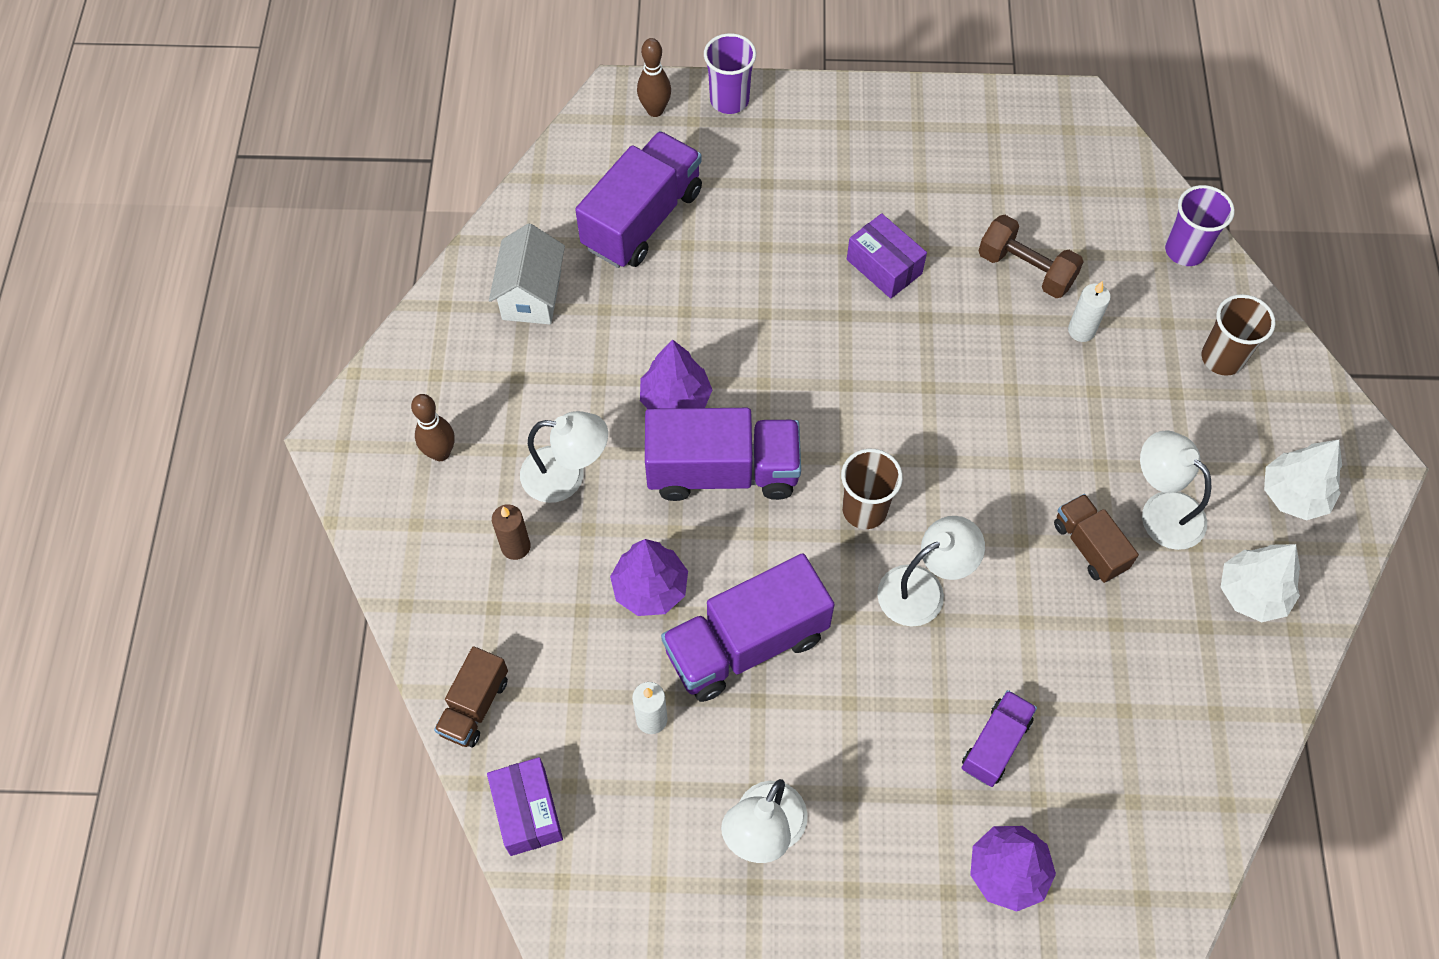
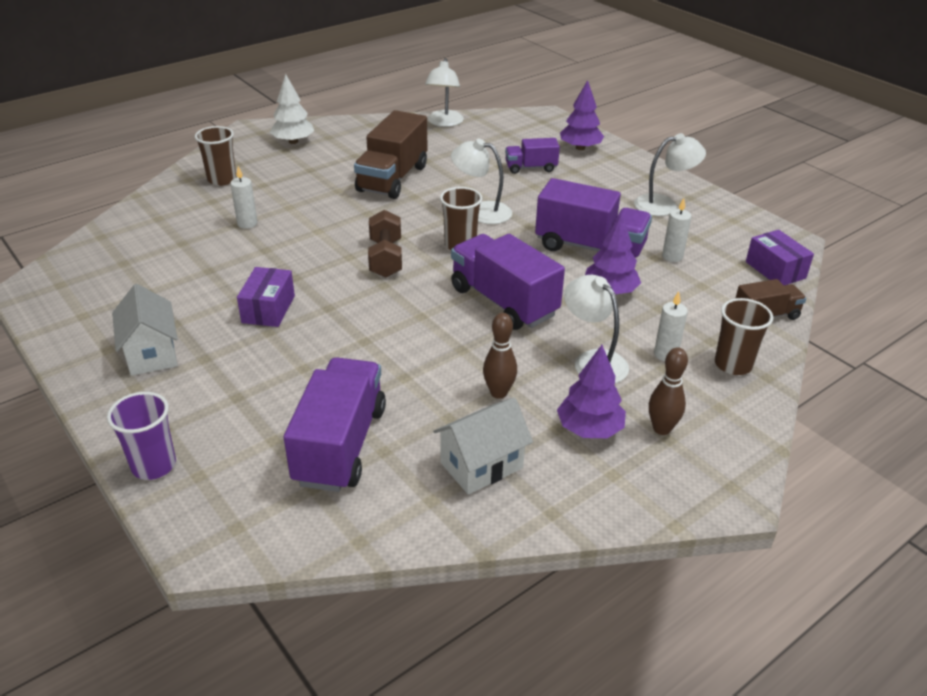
camera: 130 degrees left, 25 degrees down
purple box [487,757,563,856] -> purple box turned 60 degrees counterclockwise [746,230,814,285]
brown candle [492,504,531,560] -> white candle [654,291,688,361]
purple truck [575,131,702,268] -> purple truck turned 105 degrees clockwise [284,357,386,492]
brown bowling pin [637,38,671,117] -> brown bowling pin moved to [483,313,517,399]
purple tree [640,339,712,409] -> purple tree moved to [557,345,626,438]
brown dumbbell [979,215,1084,298] -> brown dumbbell moved to [368,210,402,278]
brown truck [1054,494,1139,583] -> brown truck [354,110,428,199], size x1.82
white lamp [1140,430,1211,550] -> white lamp moved to [425,58,464,127]
purple cup [1165,185,1235,266] -> none
white tree [1220,544,1300,622] -> none
none -> white house [112,284,177,376]
none -> brown cup [715,298,773,375]

